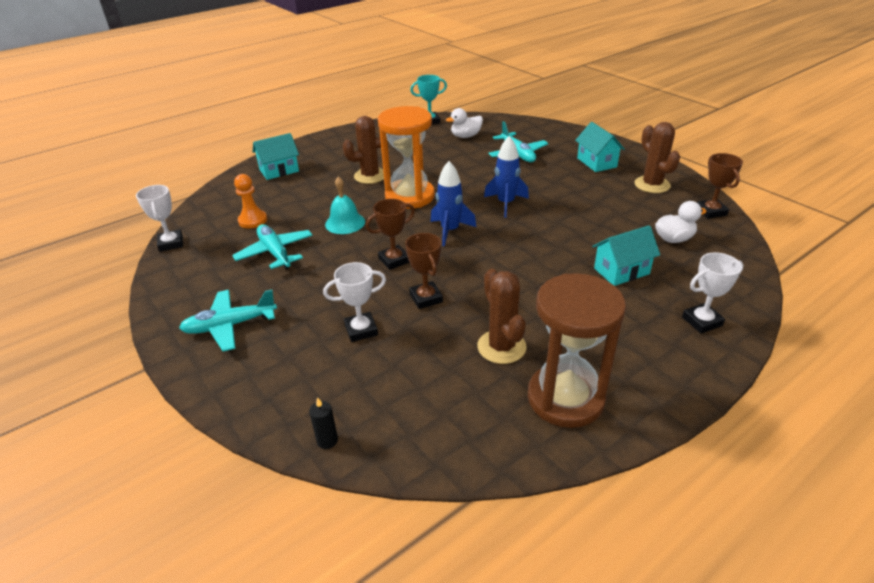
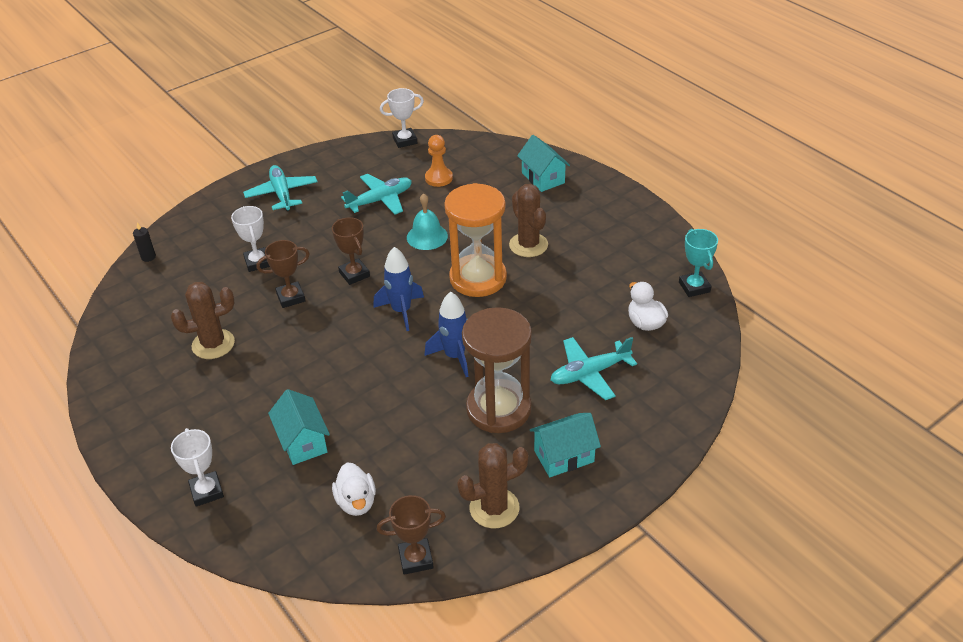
camera: 90 degrees right, 5 degrees up
brown hourglass [528,273,626,428] -> brown hourglass moved to [462,307,532,433]

